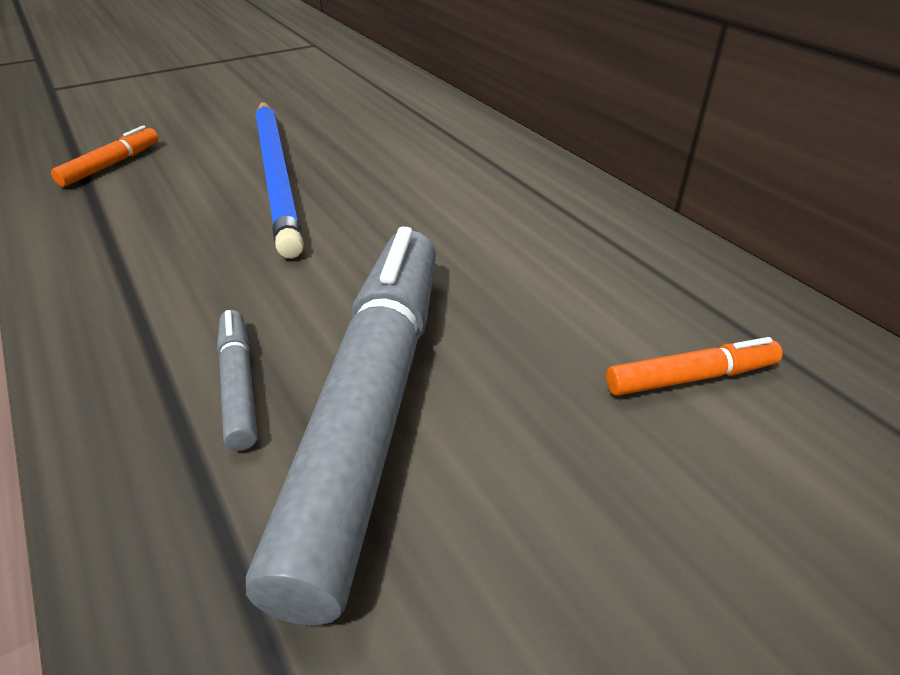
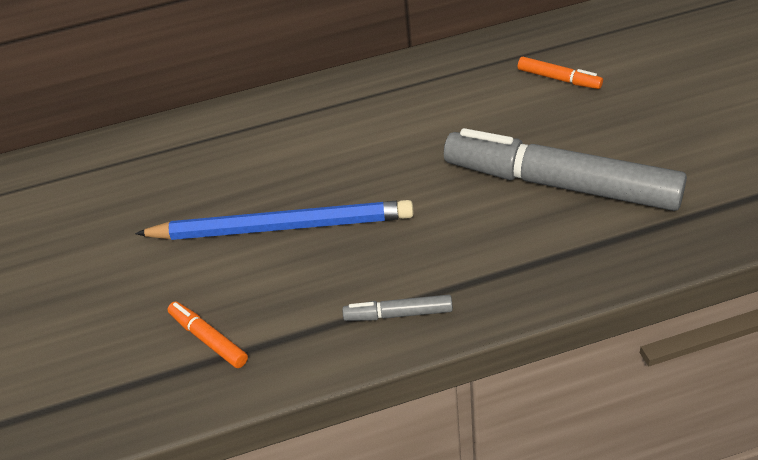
camera: 70 degrees left, 5 degrees up
grey marker [217,310,258,451] -> grey marker moved to [342,295,453,321]
orange marker [606,337,783,396] -> orange marker turned 120 degrees clockwise [518,57,603,89]

